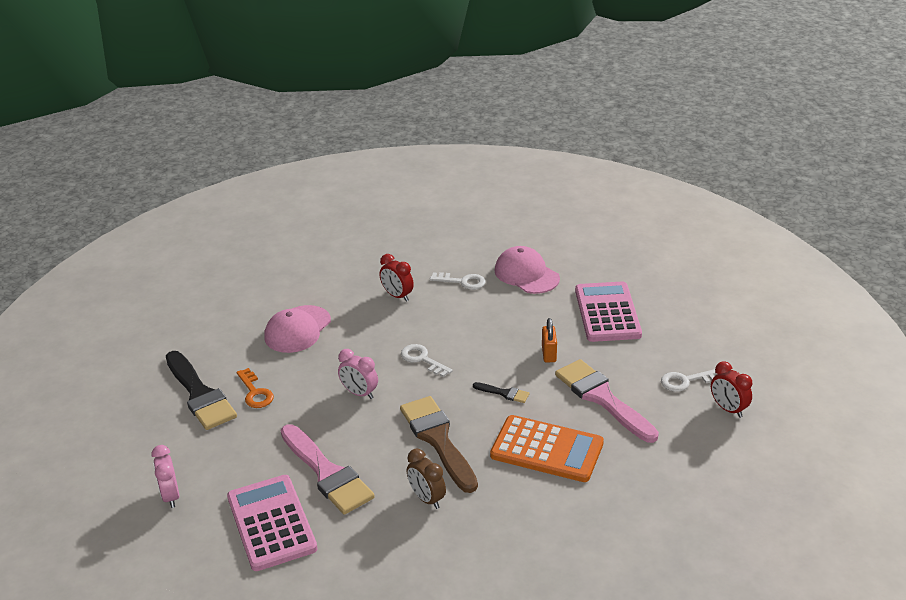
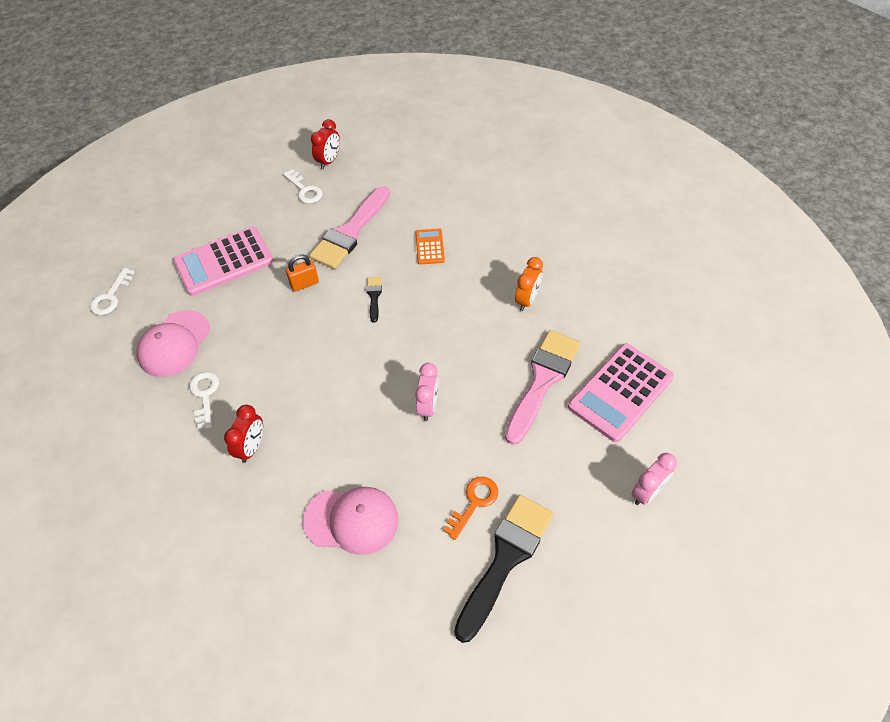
camera: 115 degrees left, 20 degrees up
brown brush [400,396,478,493] -> none
white key [401,344,453,377] -> white key moved to [90,268,135,315]
brown clock [407,449,446,509] -> orange clock [515,257,543,311]
orange calculator [490,415,604,482] -> orange calculator [416,229,445,265], size x0.50

